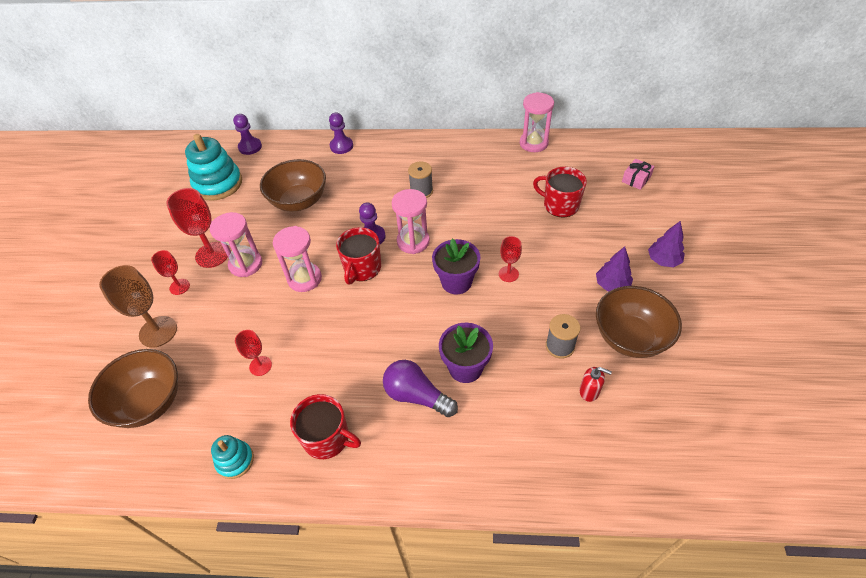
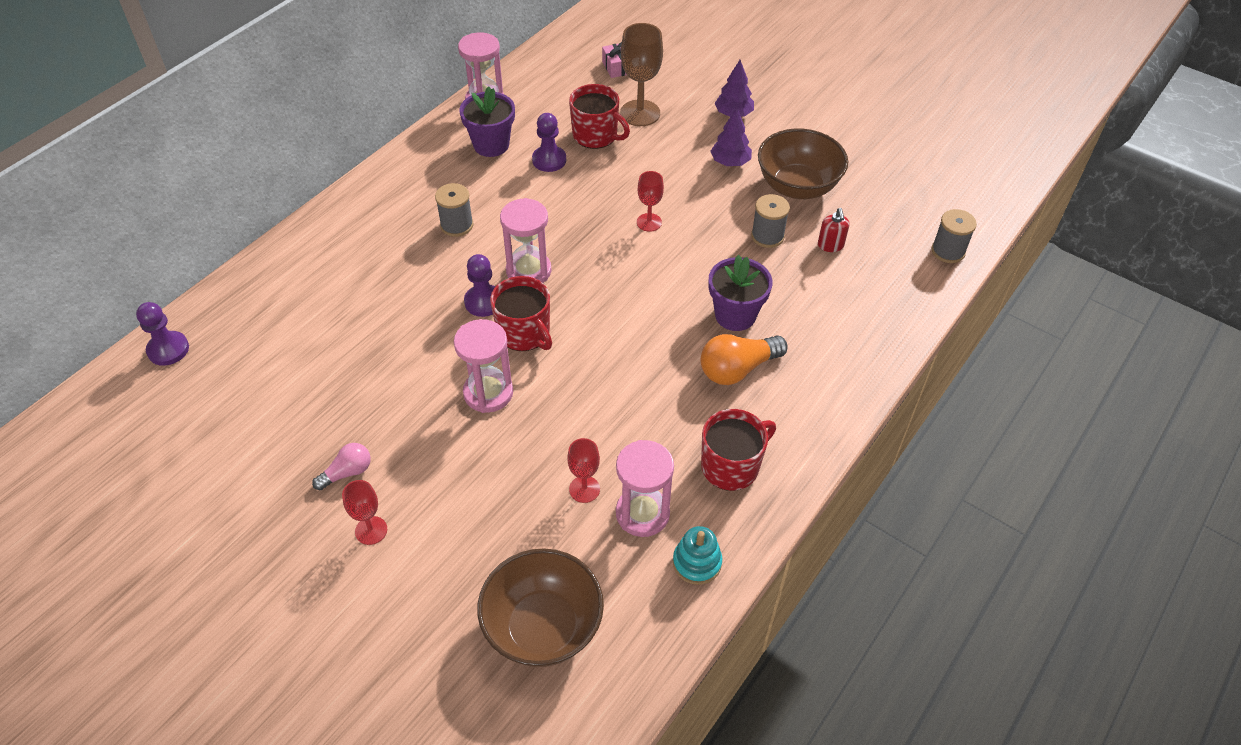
camera: 60 degrees left, 0 degrees up
brown goblet [99,265,177,348] -> brown goblet moved to [620,23,663,126]
red goblet [166,188,228,268] -> pink light bulb [312,443,371,490]
turquoise stacking toy [185,134,242,201] -> none
pink hourglass [210,212,262,277] -> pink hourglass moved to [616,440,674,537]
brown bowl [260,159,326,212] -> none
purple pawn [329,113,353,154] -> purple pawn moved to [532,113,566,172]
purple light bulb [383,360,458,417] -> orange light bulb [701,334,788,385]
purple flower pot [432,239,480,294] -> purple flower pot moved to [460,86,515,157]
red mug [533,167,587,217] -> red mug turned 120 degrees counterclockwise [569,84,630,149]
red soap dispenser [580,367,612,402] -> red soap dispenser turned 120 degrees clockwise [818,208,850,252]
none -> grey spool [932,209,977,263]

